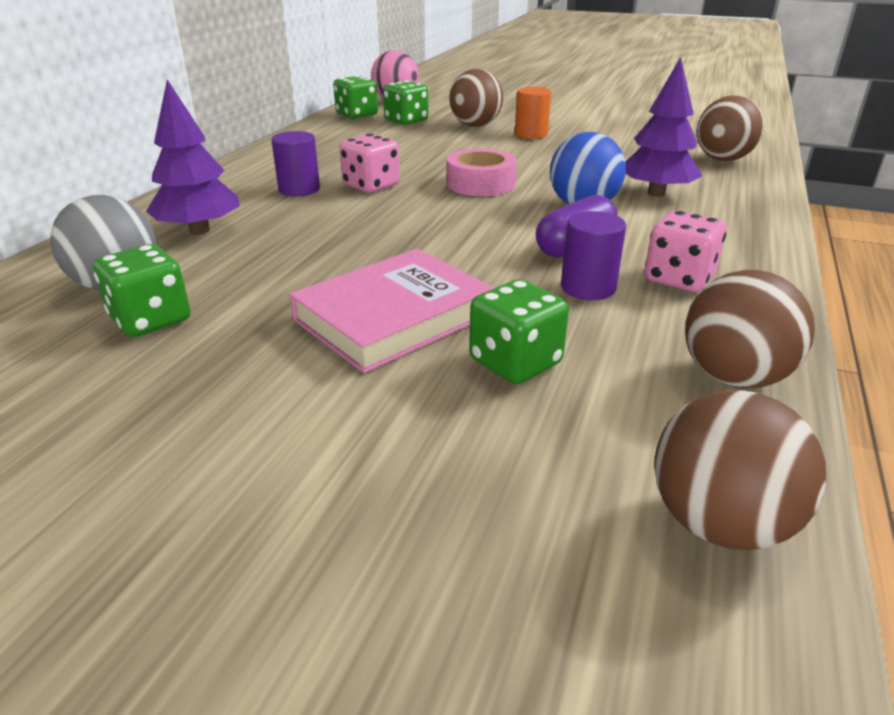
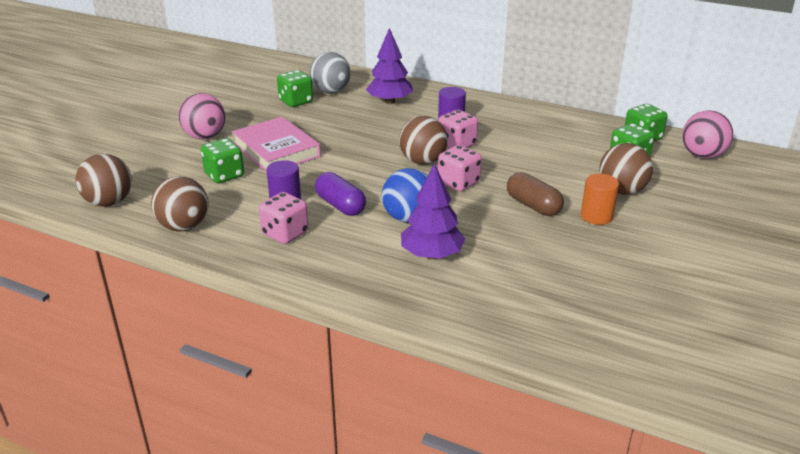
camera: 95 degrees right, 0 degrees up
pink tape [447,148,517,196] -> pink dice [438,145,482,191]
brown ball [697,95,764,161] -> brown ball moved to [399,116,448,165]
none -> pink ball [178,93,226,139]
none -> brown capsule [507,172,564,216]

